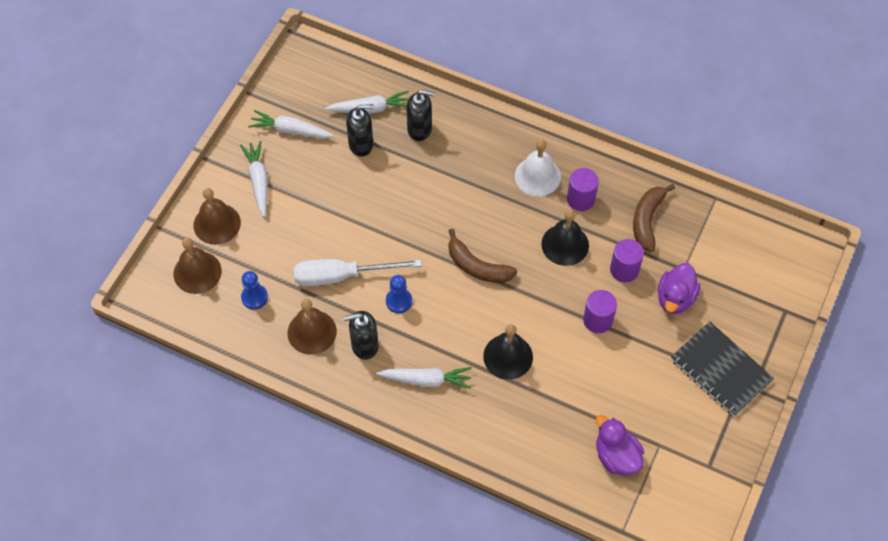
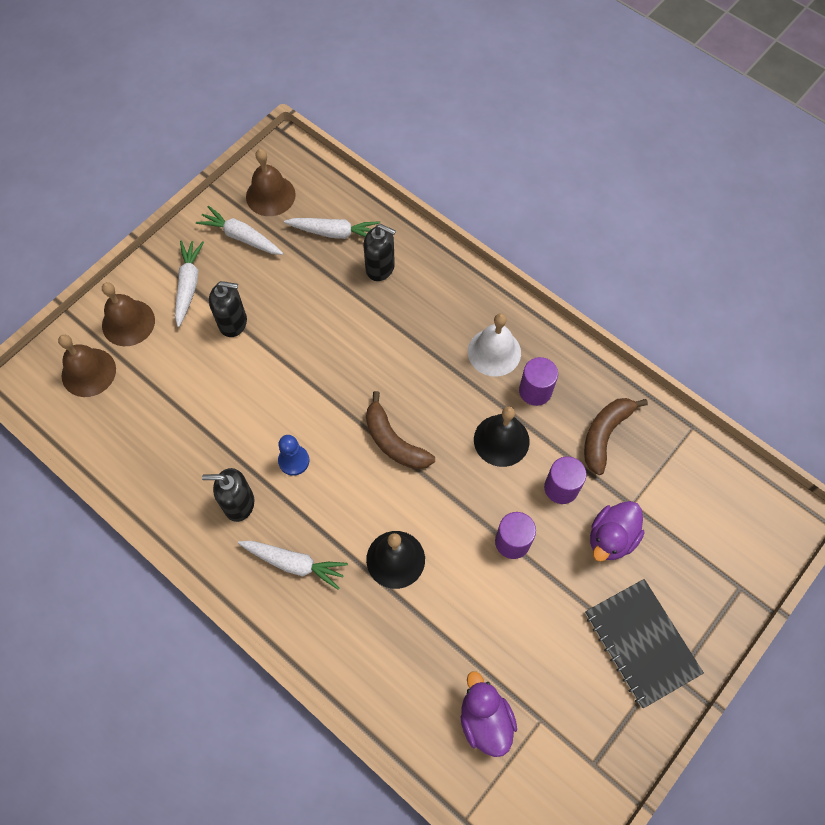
camera: 15 degrees right, 5 degrees up
blue pawn [241,271,268,310] -> none
brown bell [288,299,337,355] -> brown bell moved to [246,149,296,216]
white screwdriver [294,259,422,286] -> none
black soap dispenser [346,104,374,157] -> black soap dispenser moved to [209,281,247,337]

